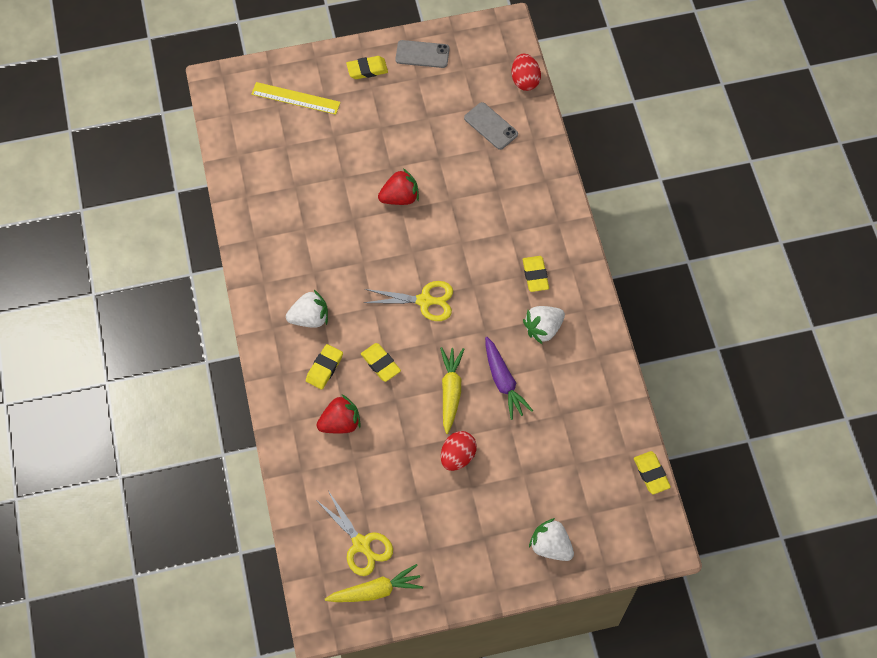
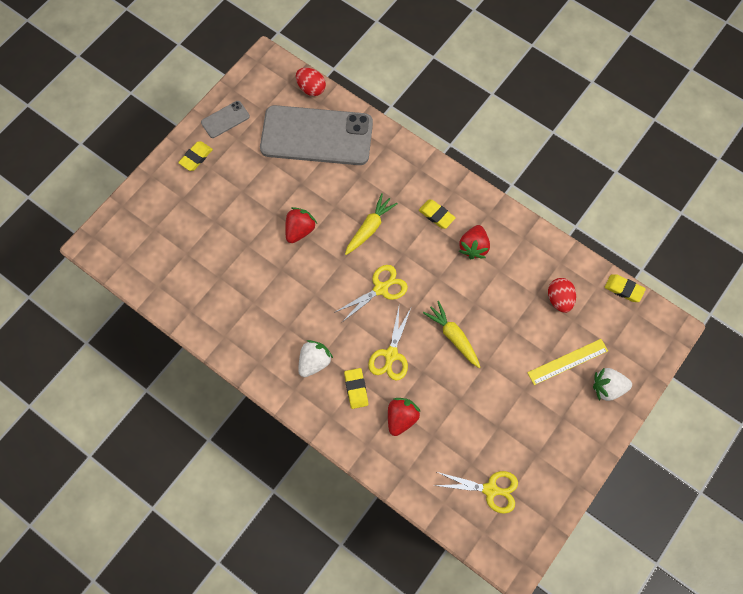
camera: 40 degrees left, 5 degrees up
yellow ruler [251,82,341,115] -> yellow ruler moved to [527,339,608,385]
yellow carrot [325,564,423,602] -> yellow carrot moved to [345,194,398,255]
yellow eraser [361,343,401,382] -> yellow scissors [368,307,411,381]
red egg [441,431,477,471] -> red egg moved to [548,278,576,313]
grey phone [464,102,518,150] -> grey phone [260,105,373,165], size x2.37
purple carrot [485,337,533,420] -> none
white strawberry [523,306,565,344] -> red strawberry [459,225,490,259]

